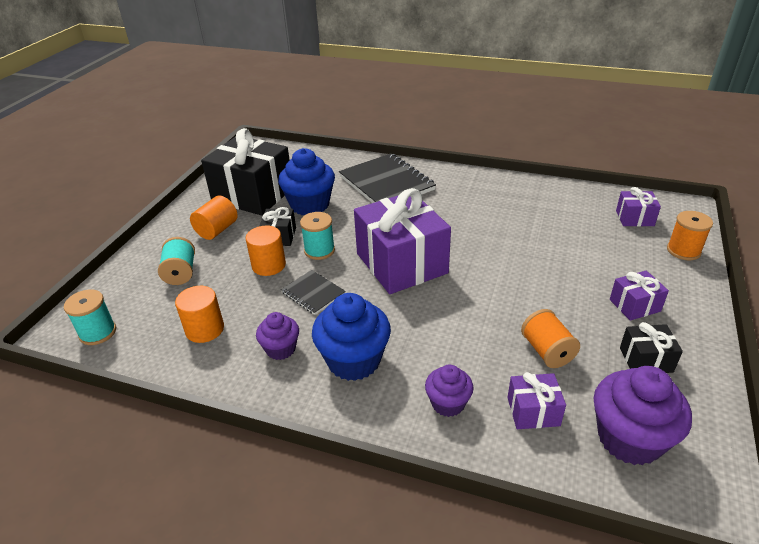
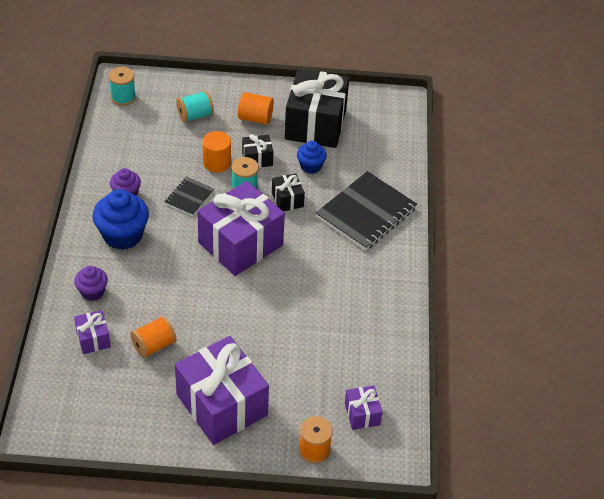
camera: 70 degrees right, 10 degrees up
orange cylinder [175,286,224,343] -> none
blue cupcake [278,148,335,215] -> blue cupcake [297,141,327,174], size x0.57
purple cupcake [594,366,692,465] -> none
purple gift [610,270,669,321] -> purple gift [175,336,269,445], size x2.20
black gift [620,322,683,373] -> black gift moved to [272,173,305,211]

